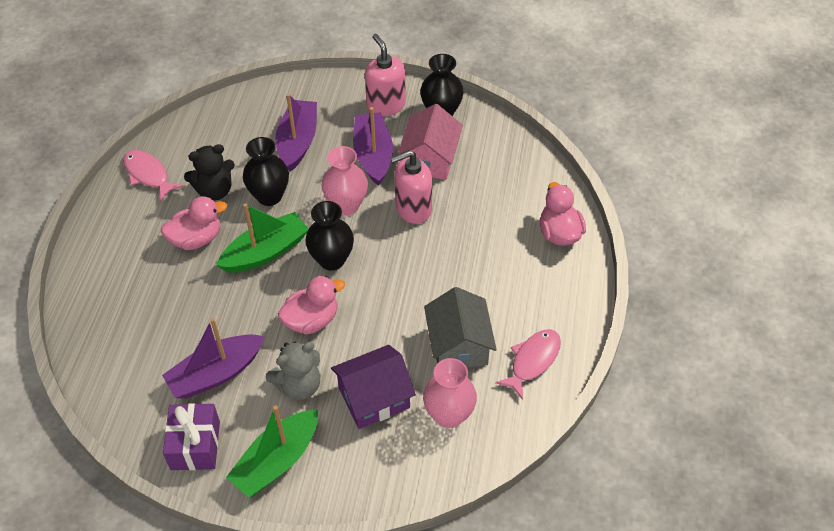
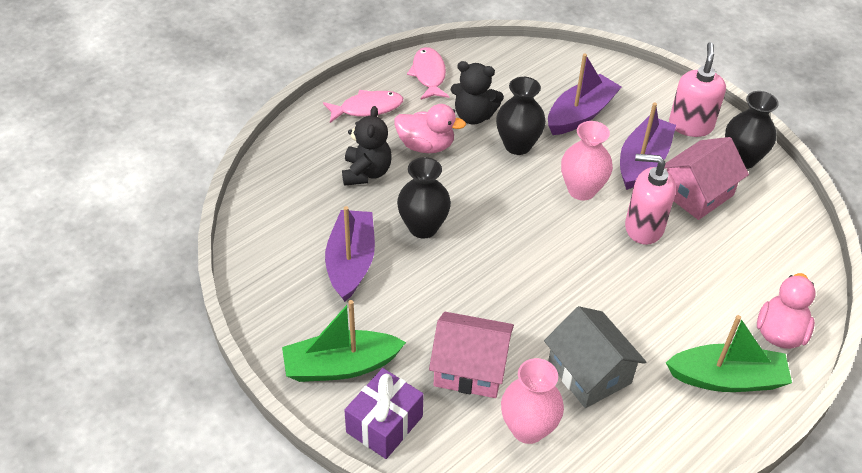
camera: 35 degrees right, 5 degrees down
purple boat [162,318,265,399] -> purple boat turned 90 degrees clockwise [325,206,375,302]
purple gift [163,403,220,470] -> purple gift moved to [345,368,424,459]
green boat [216,203,308,273] -> green boat moved to [665,315,792,392]
grey teddy bear [266,341,320,400] -> none
pink duck [278,276,345,334] -> none
black vase [305,201,354,271] -> black vase moved to [397,157,451,239]
purple house [331,345,416,429] -> pink house [429,312,514,398]
grey house [424,287,497,368] -> grey house turned 60 degrees counterclockwise [544,306,646,408]
pink fish [495,329,561,400] -> pink fish moved to [323,90,403,123]
none -> black teddy bear [342,106,392,186]

